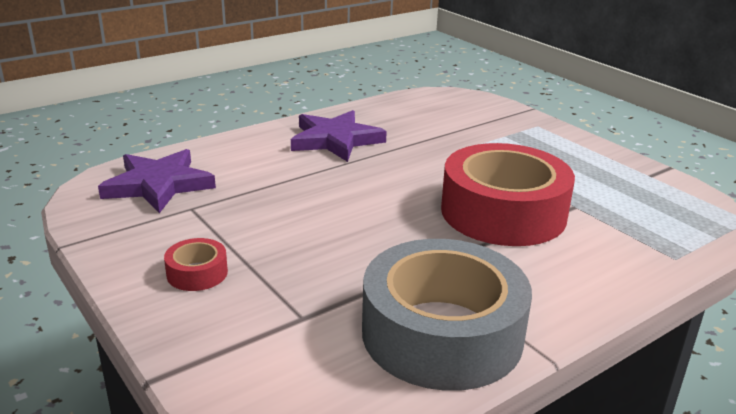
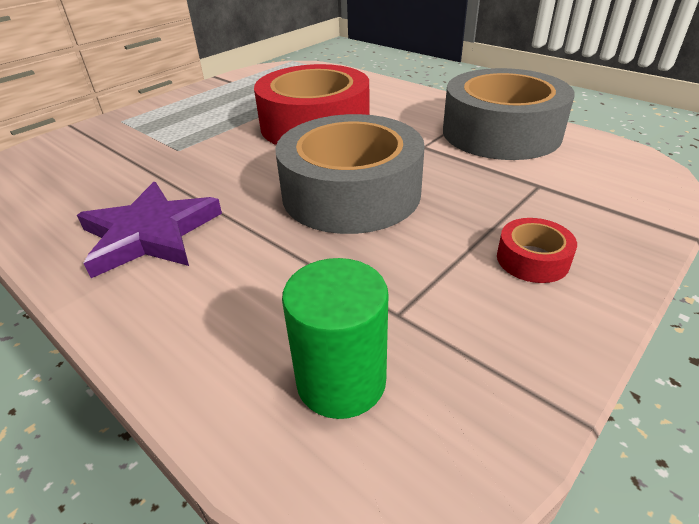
camera: 100 degrees left, 10 degrees up
purple star [98,149,216,213] -> green cylinder [282,258,389,419]
none -> grey tape [275,114,425,234]

